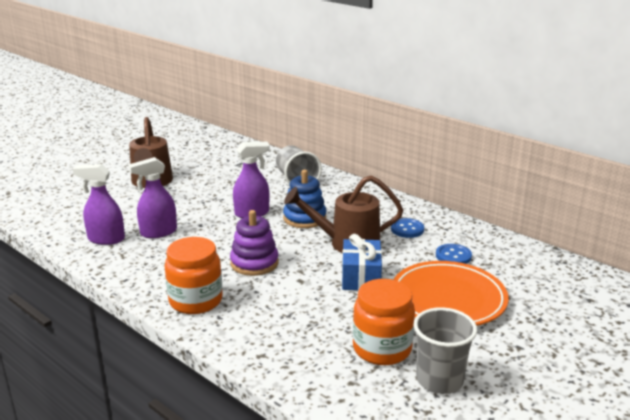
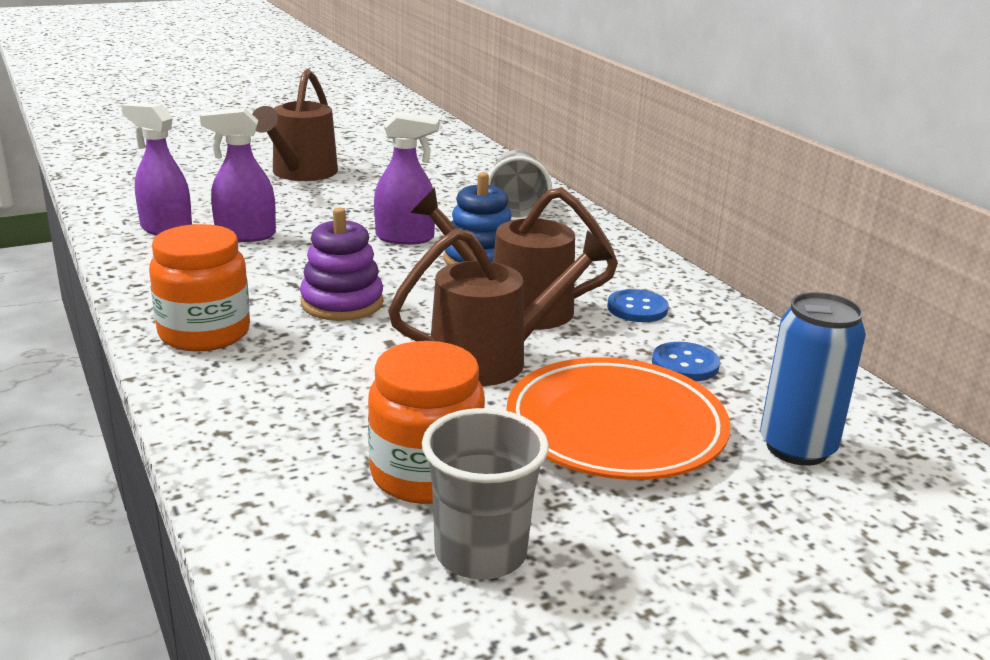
camera: 20 degrees right, 0 degrees up
blue gift [342,234,382,290] -> brown watering can [388,228,613,386]
none -> blue can [760,292,866,466]

